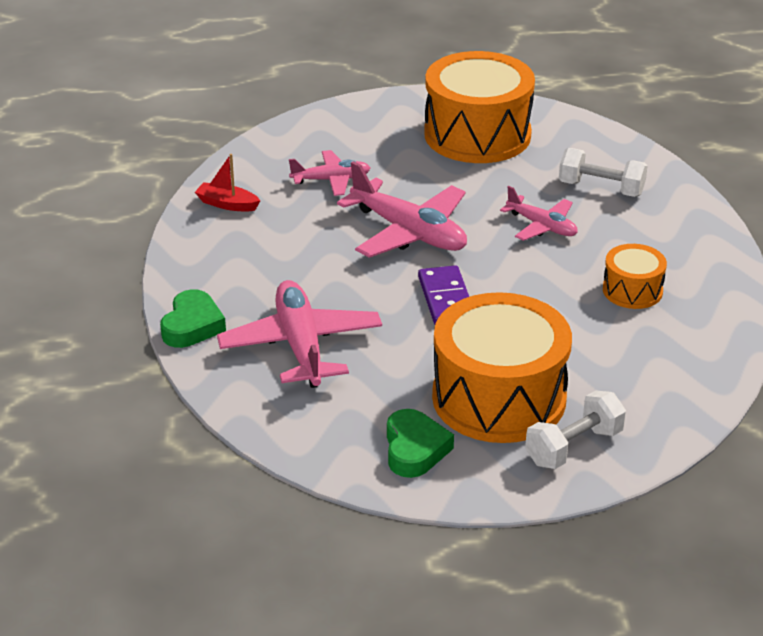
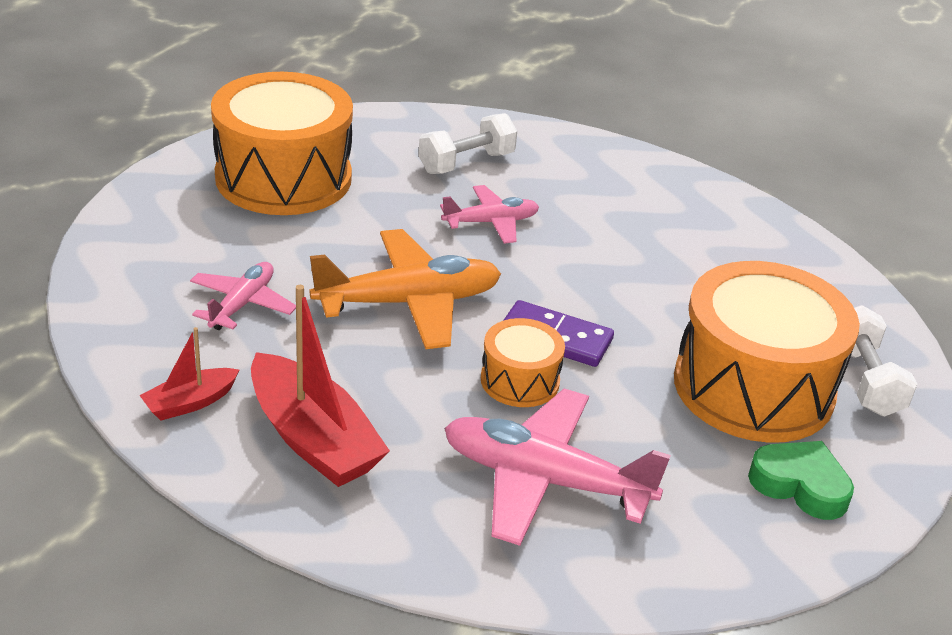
camera: 60 degrees left, 0 degrees up
green heart [160,289,226,348] -> none
pink plane [337,161,467,258] -> orange plane [310,229,501,349]
orange drum [603,244,667,309] -> orange drum moved to [481,318,565,407]
none -> red boat [251,285,390,487]

